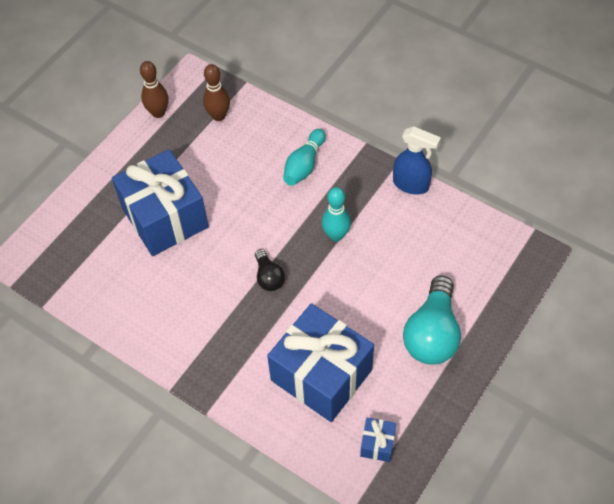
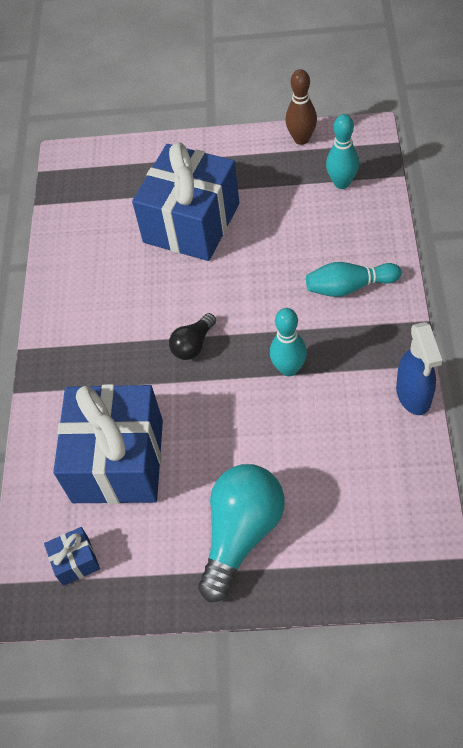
camera: 60 degrees right, 0 degrees up
brown bowling pin [203,64,230,121] -> turquoise bowling pin [326,114,359,189]
turquoise light bulb [403,275,461,365] -> turquoise light bulb turned 135 degrees clockwise [198,464,285,602]

